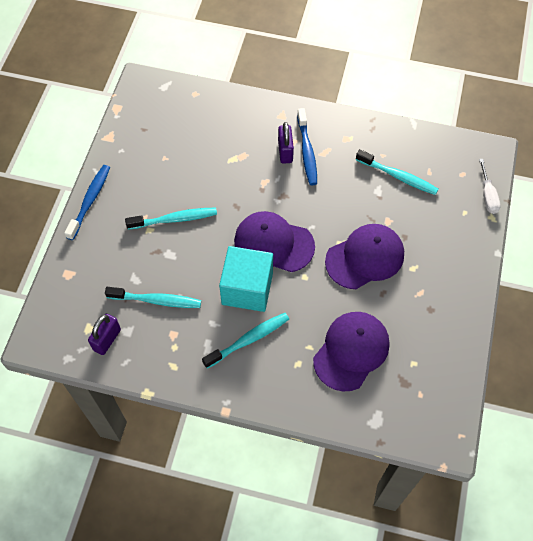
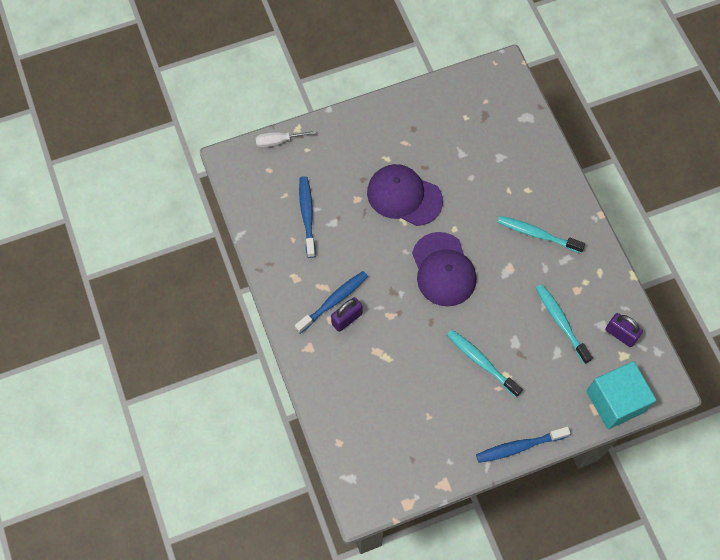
camera: 125 degrees left, 5 degrees up
purple padlock [88,314,121,355] -> purple padlock turned 45 degrees clockwise [606,313,643,347]
turquoise cube [219,246,273,312] -> turquoise cube moved to [586,361,656,429]
purple cap [313,312,389,392] -> none
turquoise toothbrush [356,149,438,195] -> blue toothbrush [299,176,316,258]
white screwdriver [479,159,501,214] -> white screwdriver turned 150 degrees counterclockwise [255,130,316,148]

